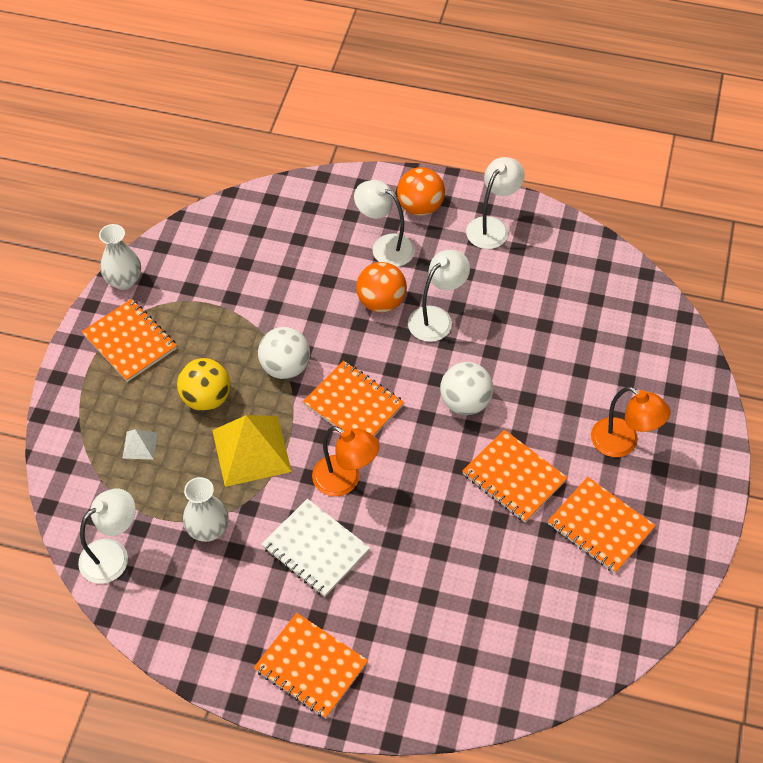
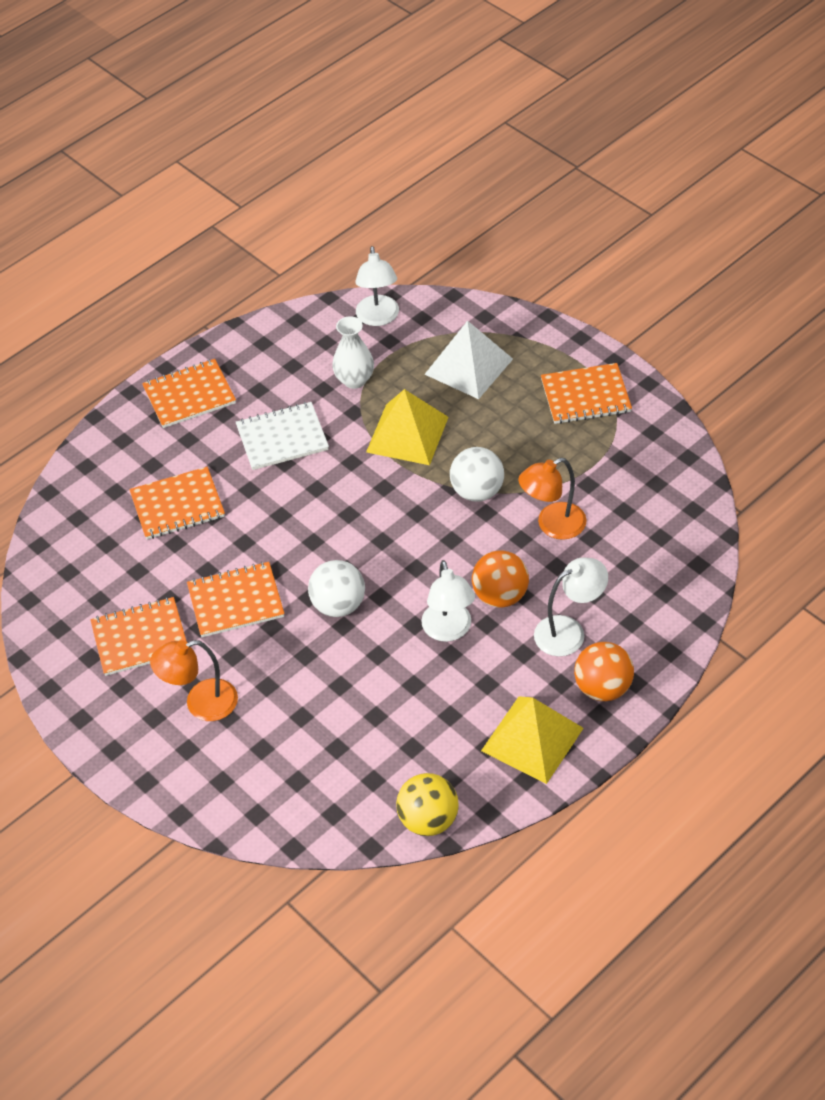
camera: 125 degrees right, 5 degrees down
white vase [99,224,141,290] -> none
white pyramid [122,429,158,460] -> white pyramid [424,321,513,399], size x2.15
yellow ball [177,358,231,411] -> yellow ball moved to [396,773,459,836]
orange notebook [303,361,405,436] -> orange notebook moved to [129,467,225,539]
orange lamp [312,426,379,496] -> orange lamp moved to [518,458,587,540]
white lamp [466,157,525,249] -> yellow pyramid [481,696,583,784]

